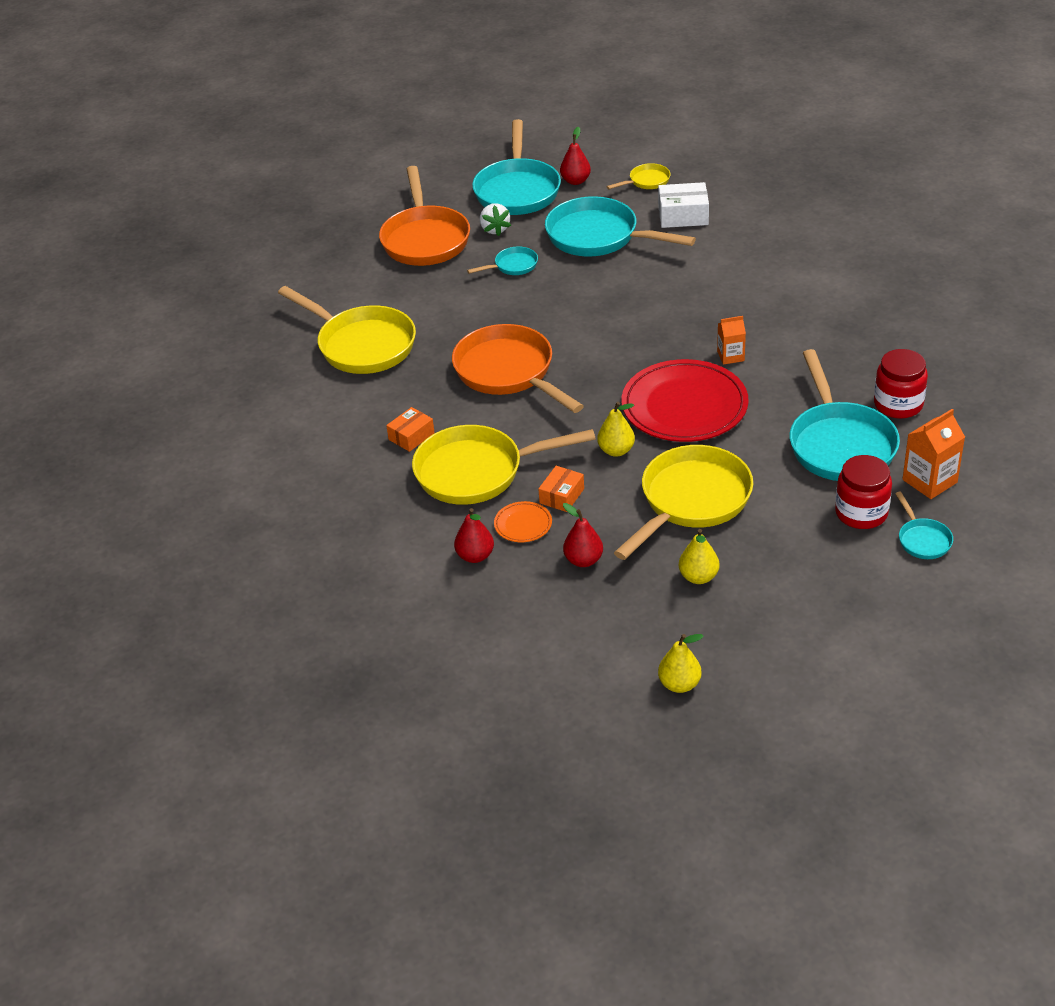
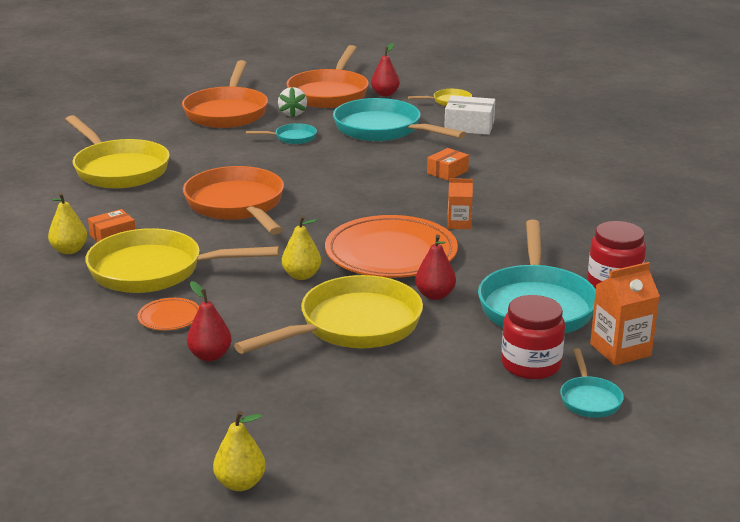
camera: 10 degrees right, 15 degrees down
red pear [454,508,494,563] -> red pear moved to [415,234,456,300]
turquoise pan [472,119,561,215] -> orange pan [286,45,369,108]
orange box [538,466,584,512] -> orange box moved to [427,148,469,181]
red plate [621,359,749,442] -> orange plate [325,215,458,278]
yellow pear [679,529,719,584] -> yellow pear moved to [48,193,87,254]

